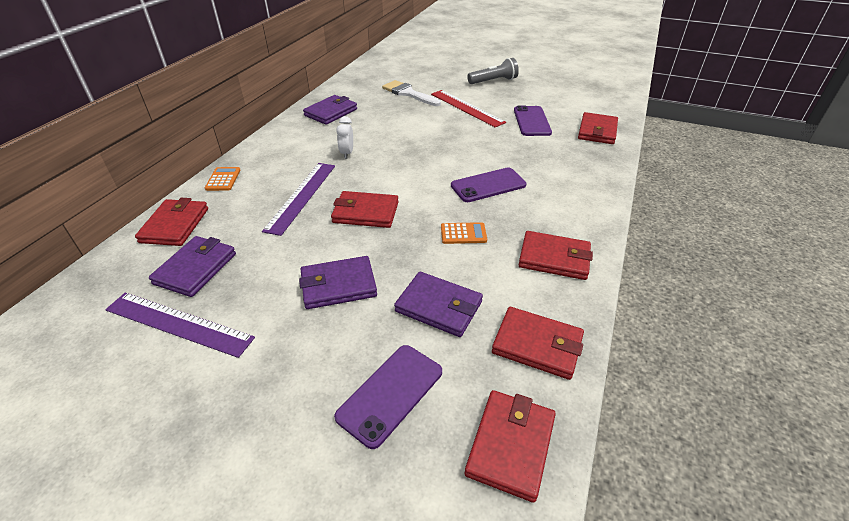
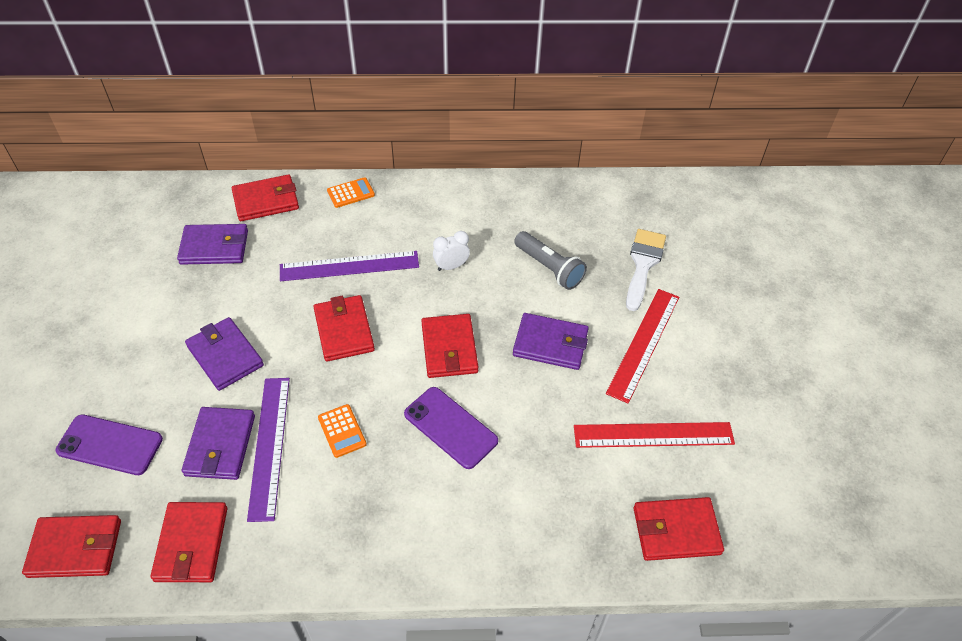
camera: 65 degrees right, 10 degrees up
purple ruler [105,293,255,358] -> purple ruler moved to [247,378,290,522]
purple wallet [303,95,357,125] -> purple wallet moved to [513,313,589,370]
grey flashlight [467,58,519,84] -> grey flashlight moved to [514,231,587,290]
purple phone [514,105,552,136] -> red ruler [574,422,735,448]
red wallet [519,231,593,280] -> red wallet moved to [421,314,478,378]

